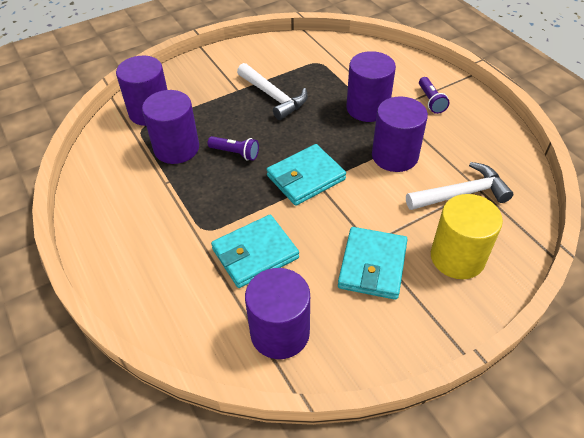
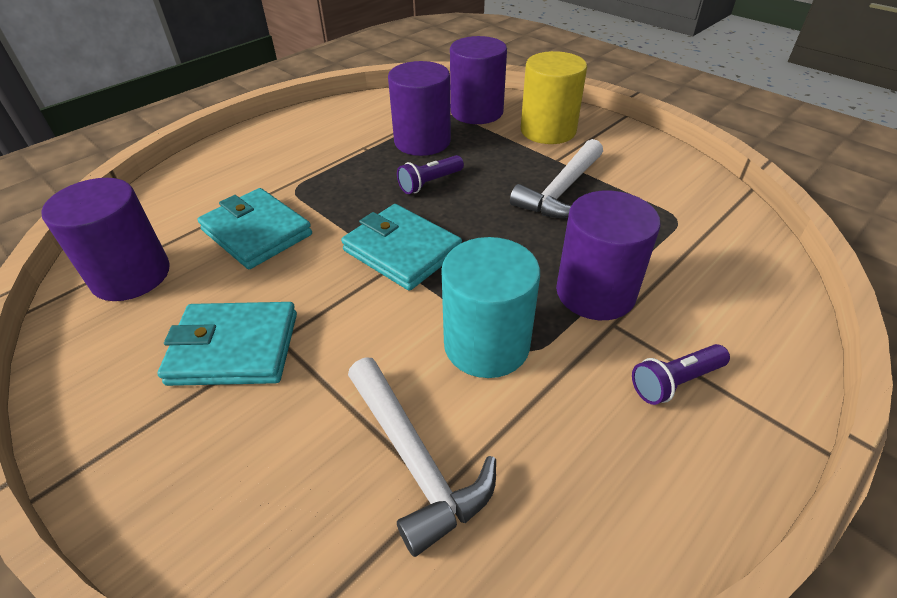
camera: 75 degrees right, 5 degrees down
purple flashlight [208,136,259,161] -> purple flashlight turned 45 degrees clockwise [397,155,464,194]
purple cylinder [372,96,428,172] -> turquoise cylinder [441,237,540,378]
yellow cylinder [431,194,503,279] -> yellow cylinder moved to [521,51,587,144]

